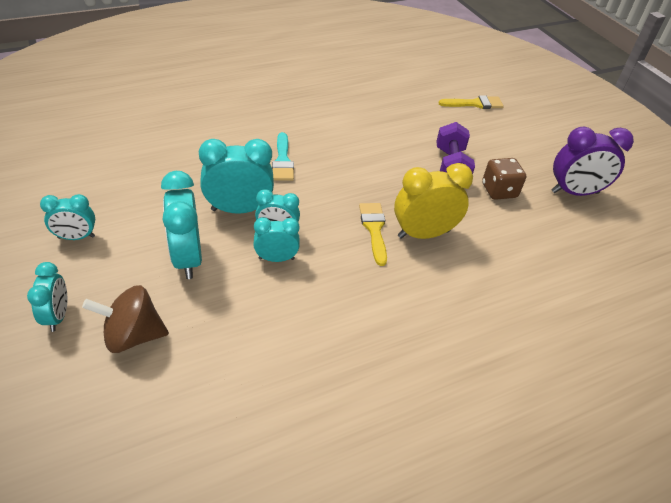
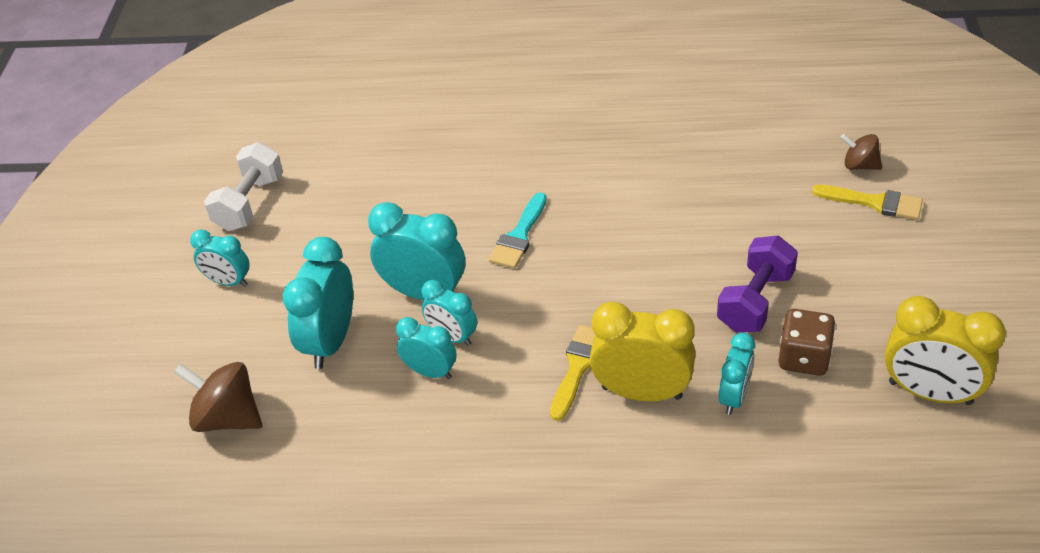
camera: 35 degrees right, 0 degrees up
turquoise clock [27,262,67,332] -> turquoise clock moved to [719,333,755,415]
purple clock [551,127,634,196] -> yellow clock [885,296,1006,405]
none -> white dumbbell [204,142,283,231]
none -> brown spinning top [840,134,882,170]

